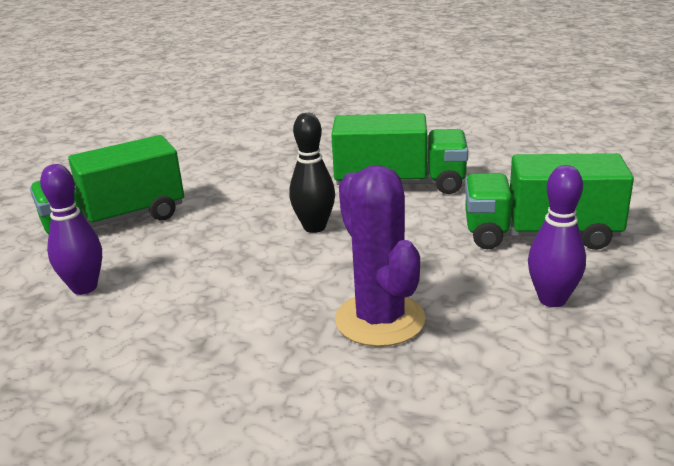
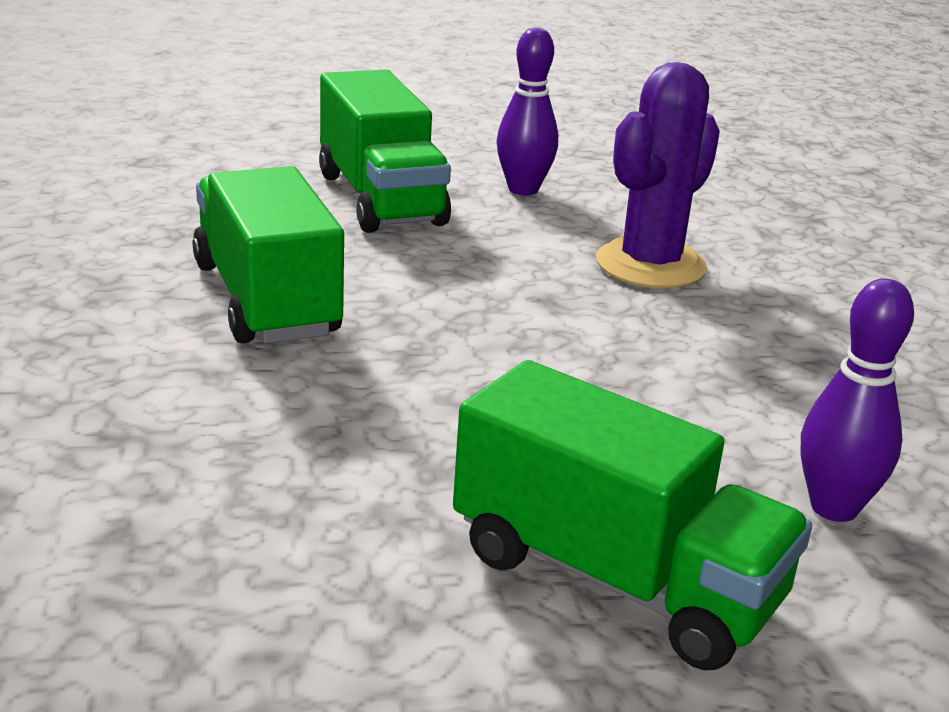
camera: 120 degrees left, 0 degrees up
black bowling pin [289,113,335,233] -> none

